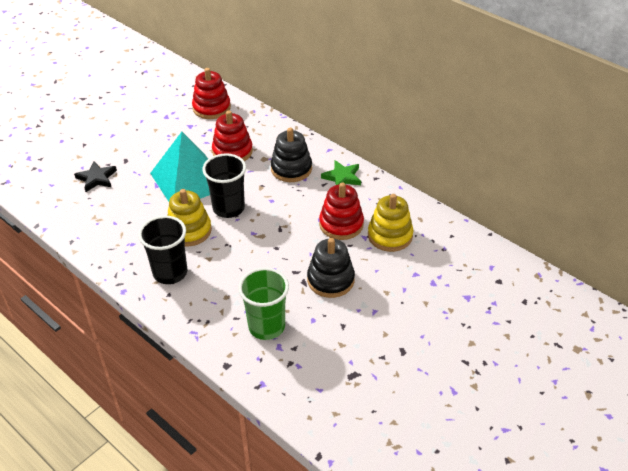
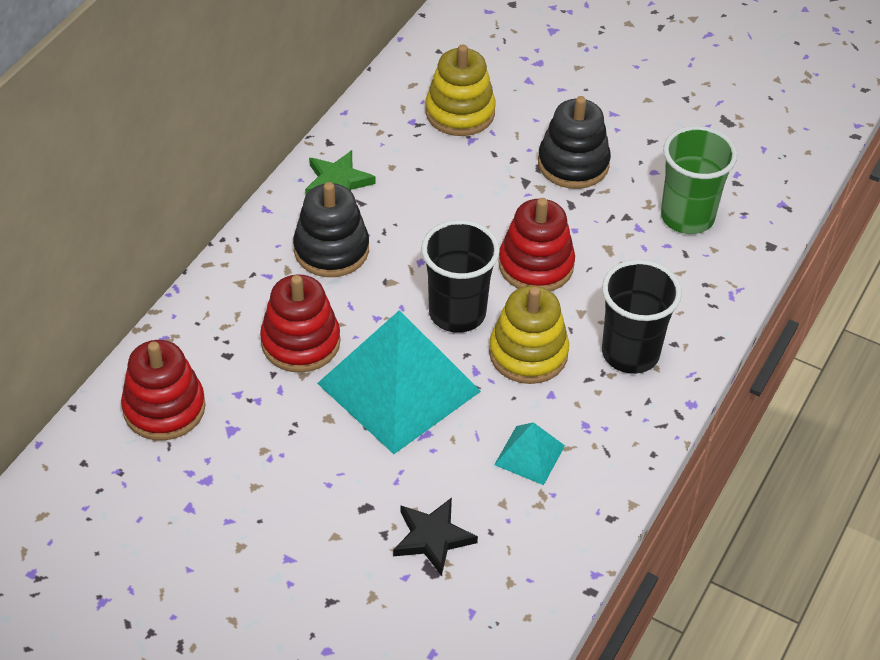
camera: 105 degrees left, 5 degrees up
red stacking toy [319,183,364,240] -> red stacking toy moved to [498,198,575,291]
none -> turquoise pyramid [494,422,565,485]

